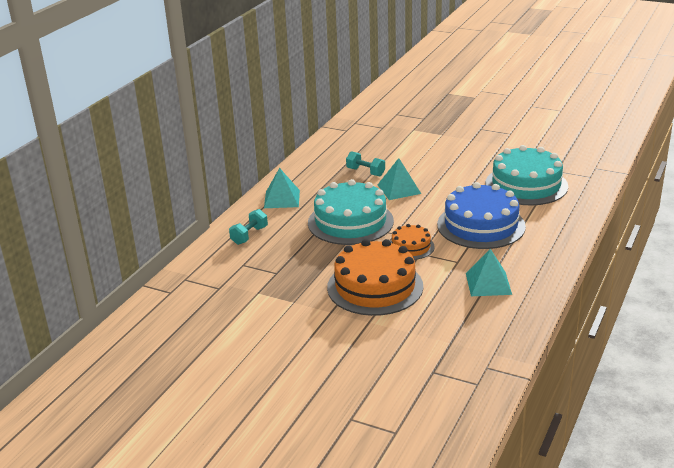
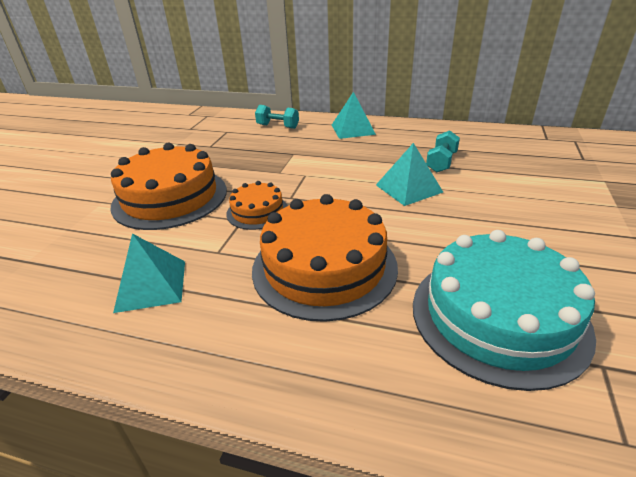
camera: 80 degrees right, 5 degrees up
turquoise cake [308,179,394,245] -> none
blue cake [437,182,526,249] -> orange cake [252,194,398,322]

